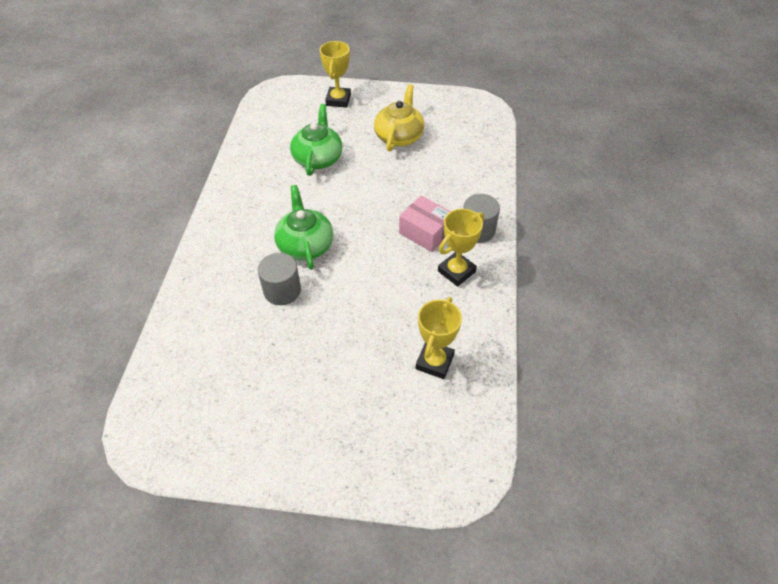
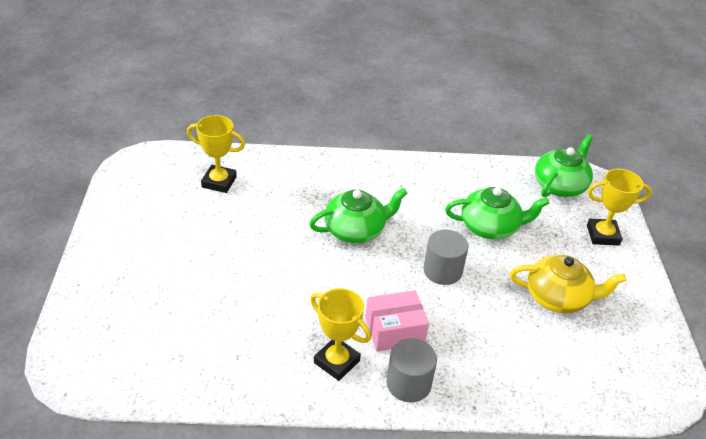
camera: 80 degrees right, 10 degrees down
grey cylinder [258,253,301,305] -> grey cylinder moved to [423,230,468,285]
pink box [399,195,451,252] -> pink box turned 45 degrees clockwise [365,290,429,351]
yellow trophy [415,297,462,379] -> yellow trophy moved to [187,115,245,193]
none -> green teapot [535,134,593,197]

